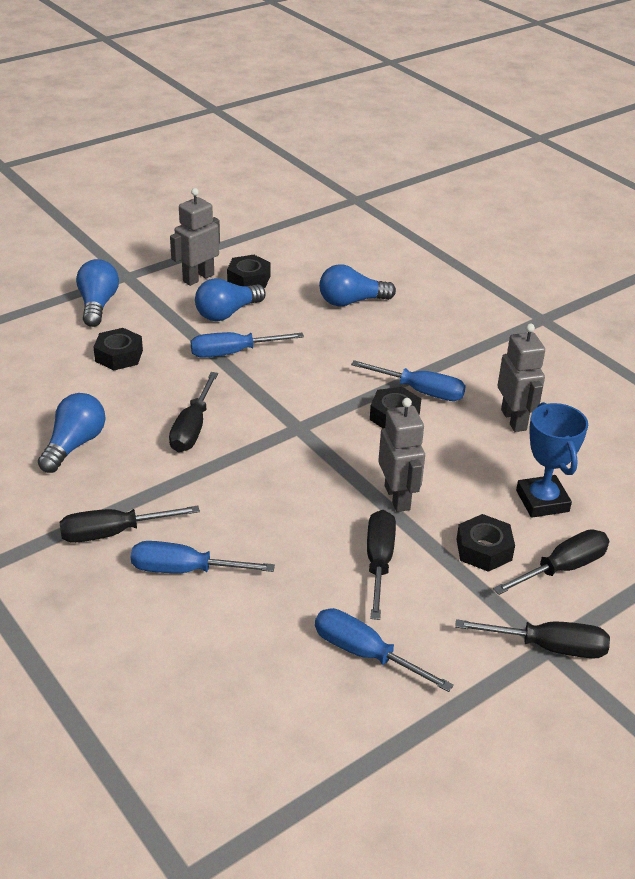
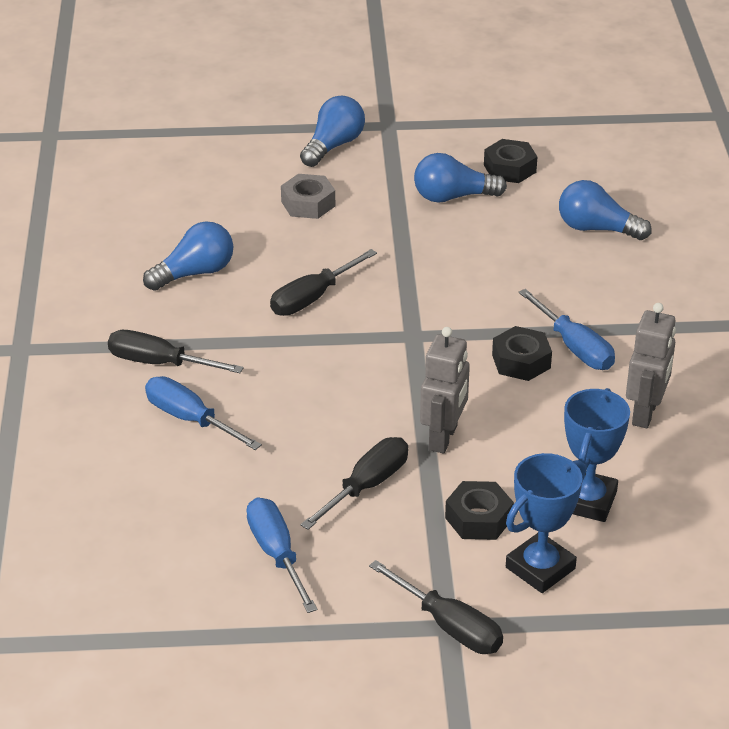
camera: 35 degrees right, 0 degrees up
black nut [93,328,143,370] -> grey nut [281,174,335,219]
grey robot [170,188,220,286] -> none
blue screwdriver [190,332,304,358] -> none
black screwdriver [493,529,610,595] -> blue trophy [506,453,586,593]

